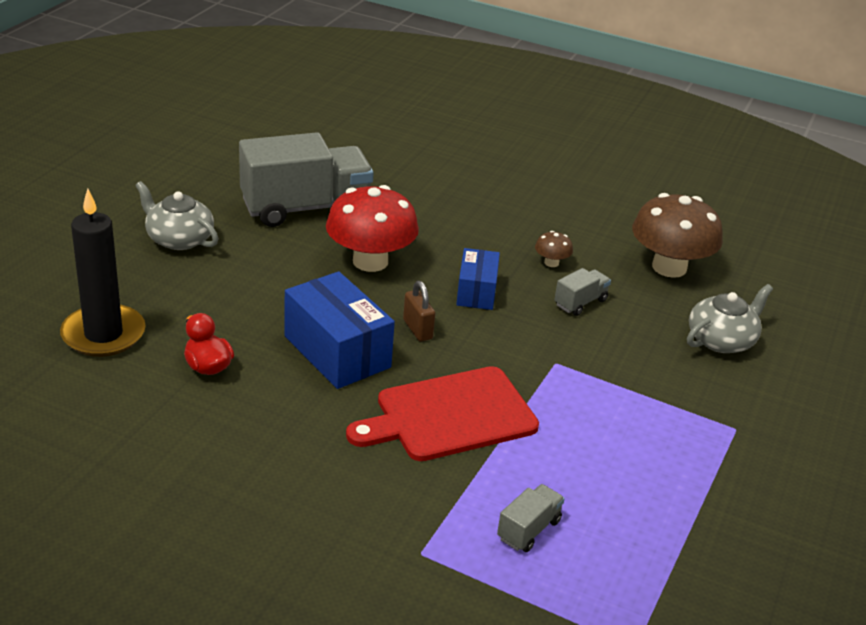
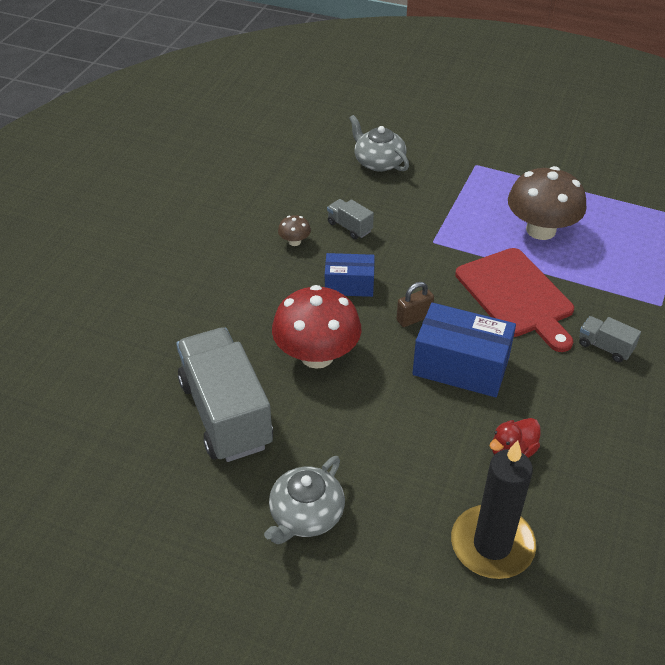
camera: 90 degrees left, 10 degrees up
blue box [284,271,395,389] -> blue box turned 60 degrees clockwise [412,303,516,397]
grey truck [497,484,565,552] -> grey truck moved to [579,316,641,362]
brown mushroom [632,193,723,278] -> brown mushroom moved to [508,166,586,240]

